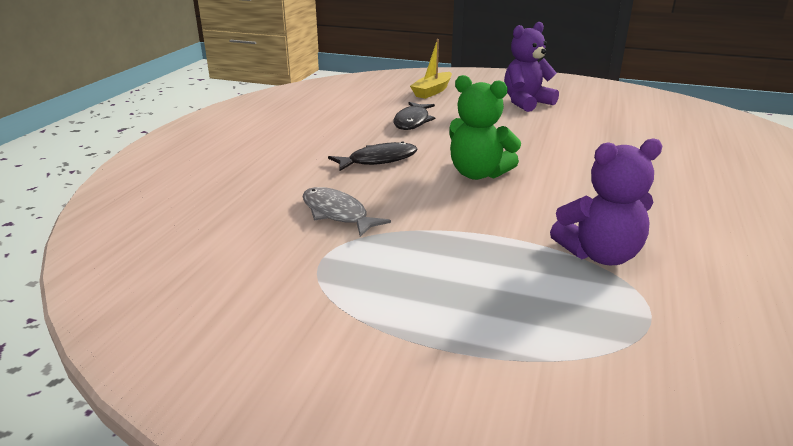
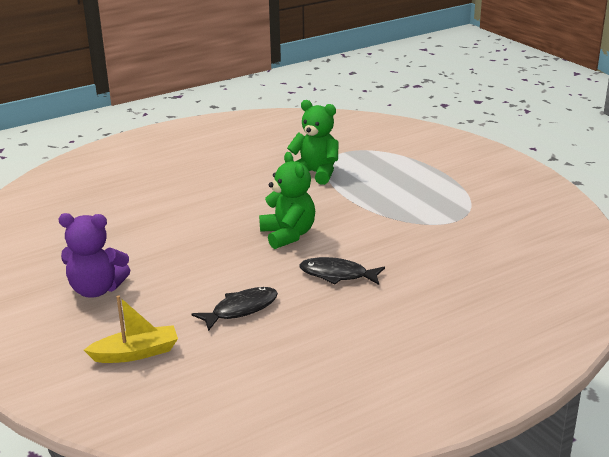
camera: 140 degrees left, 0 degrees up
grey fish [302,187,391,237] -> none
purple teddy bear [550,138,662,265] -> green teddy bear [287,100,339,185]

